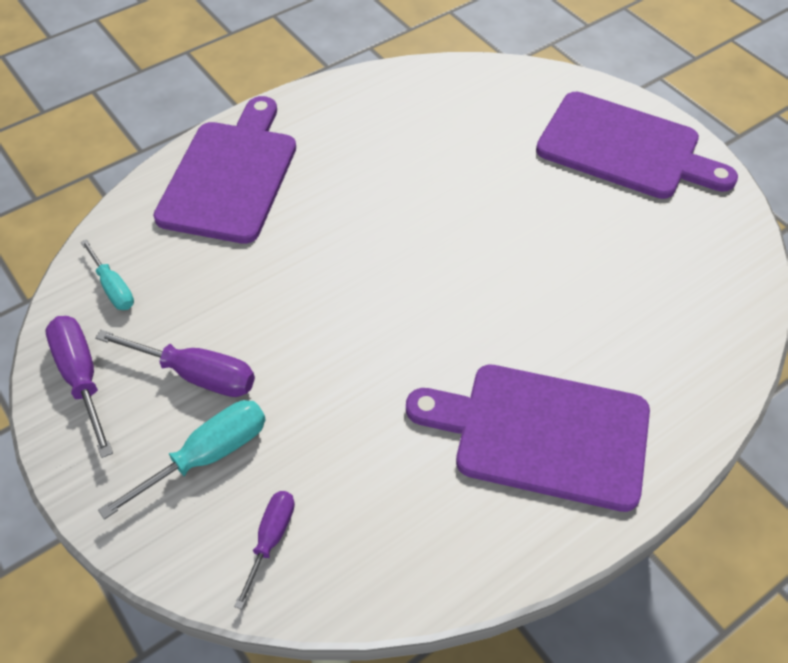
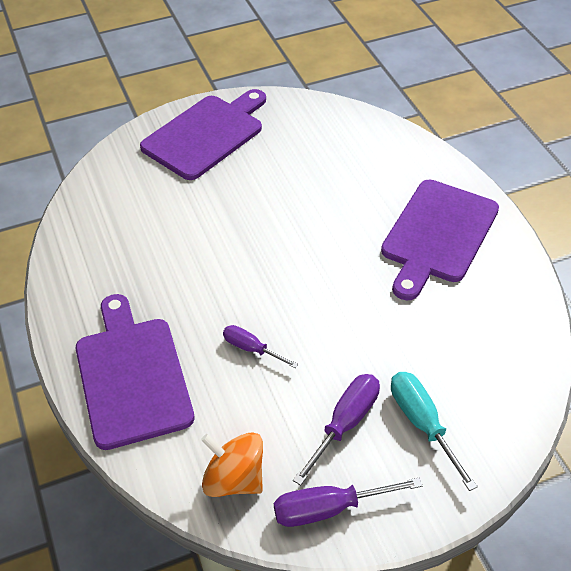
camera: 75 degrees left, 5 degrees down
turquoise screwdriver [81,239,134,310] -> orange spinning top [201,433,263,497]
purple cutting board [153,96,296,244] -> purple cutting board turned 45 degrees clockwise [76,294,195,450]
purple screwdriver [234,491,295,609] -> purple screwdriver moved to [223,325,298,368]

